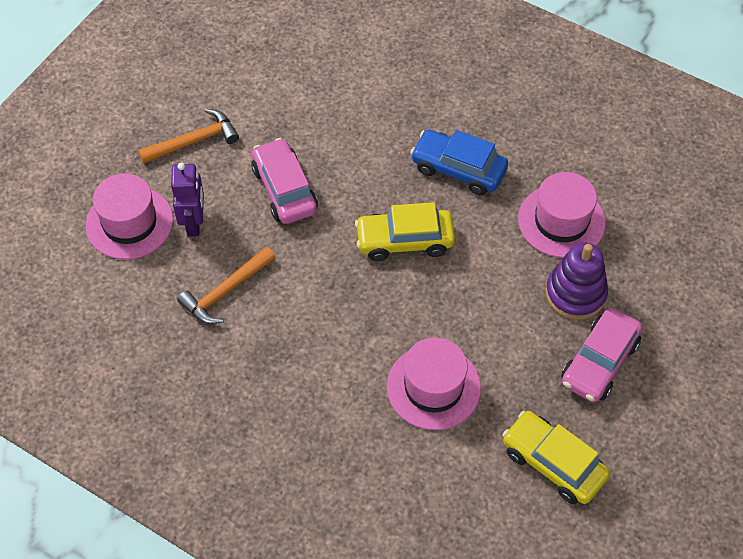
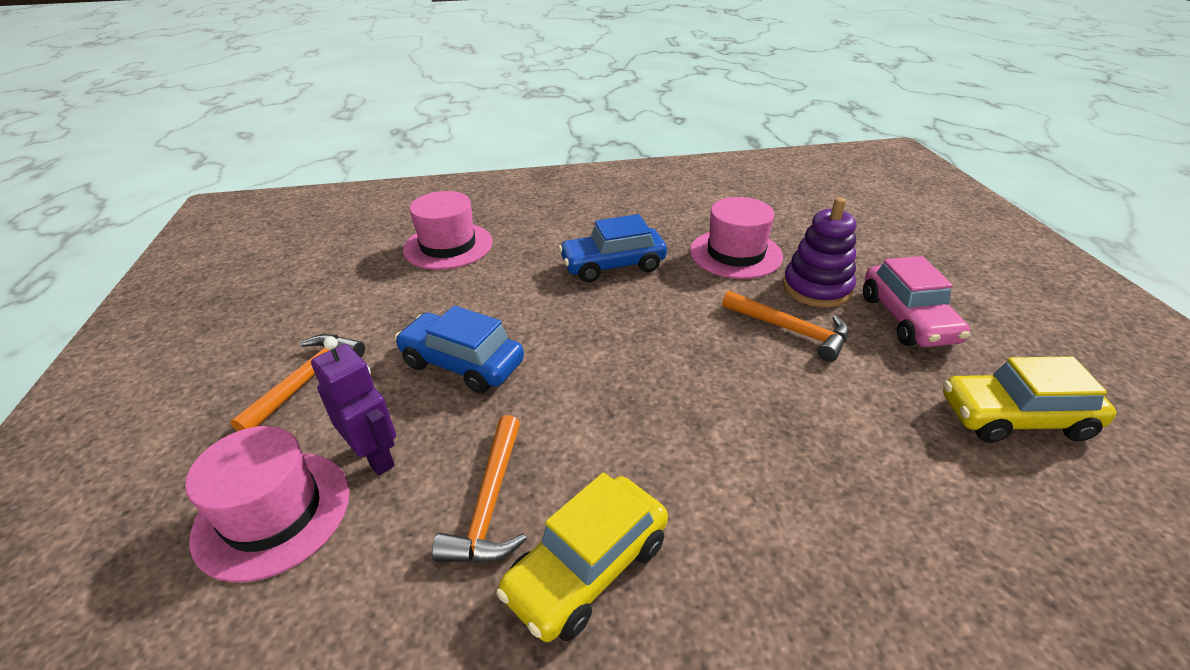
camera: 40 degrees left, 20 degrees down
pink car [251,138,318,224] -> blue car [395,306,524,394]
yellow car [355,202,455,261] -> yellow car moved to [496,472,668,642]
pink hat [387,337,481,430] -> pink hat moved to [403,191,493,270]
none -> orange hammer [722,291,849,362]

